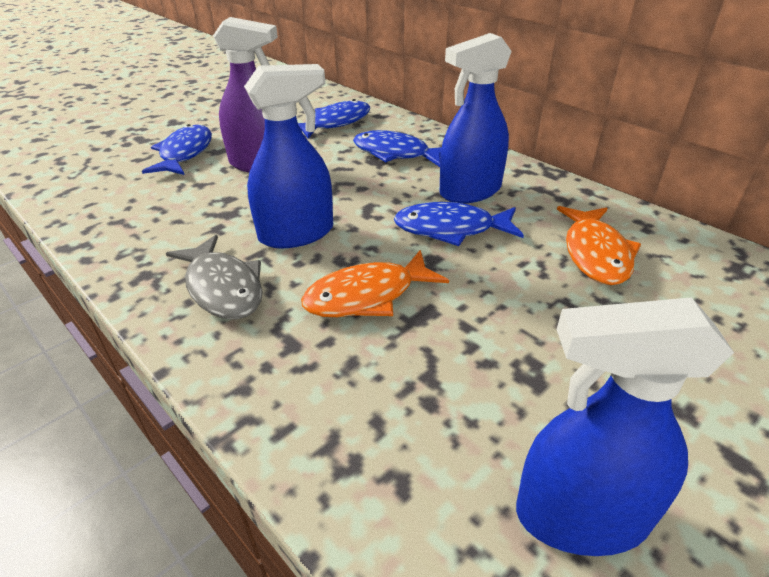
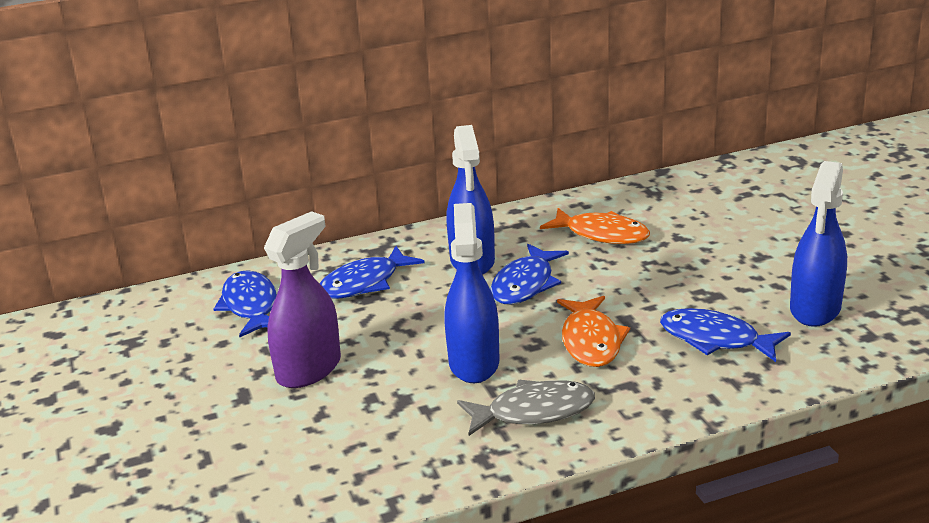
camera: 65 degrees left, 10 degrees down
blue fish [142,124,212,175] -> blue fish moved to [660,308,791,362]

